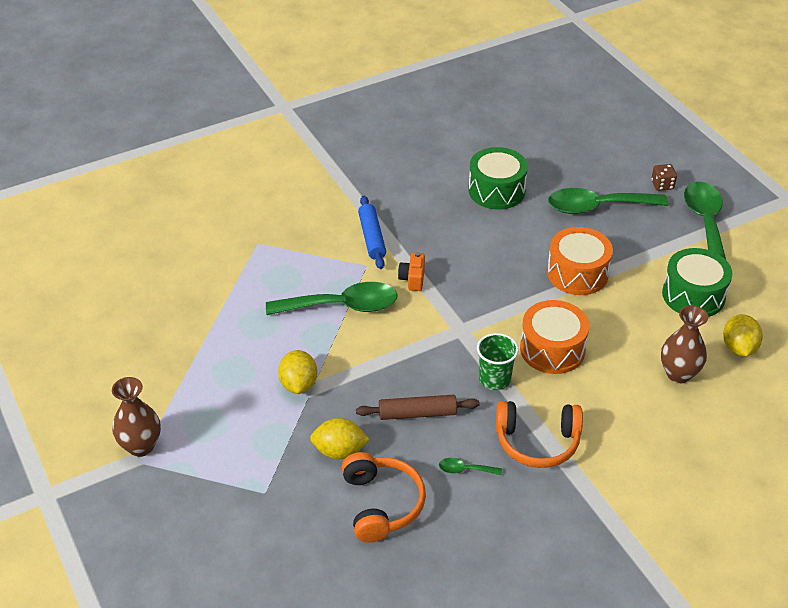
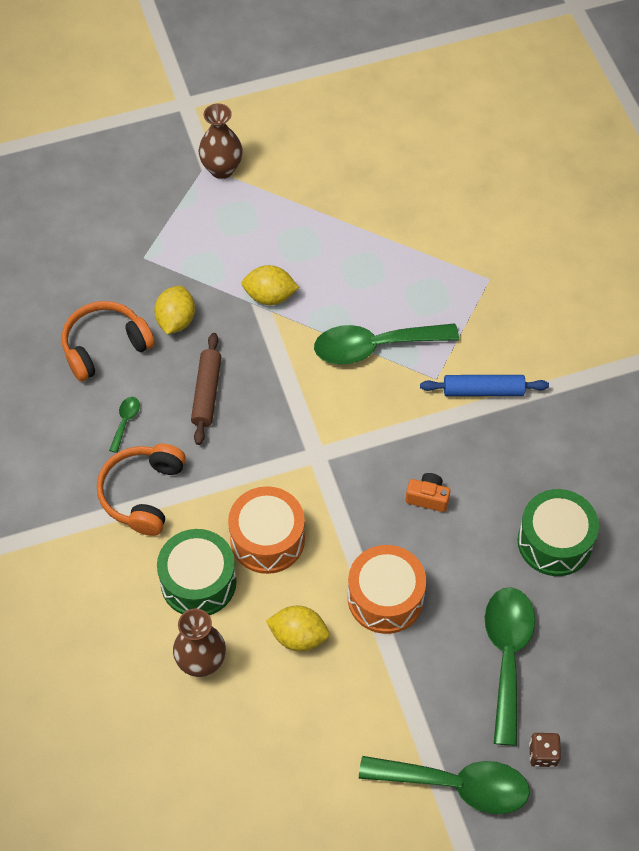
camera: 100 degrees right, 15 degrees up
green spoon [266,282,398,315] -> green spoon turned 75 degrees clockwise [314,323,459,365]
orange headphones [342,452,426,543] -> orange headphones turned 150 degrees clockwise [62,301,155,381]
orange camera [398,252,425,291] -> orange camera moved to [406,473,450,512]
green cup [477,333,519,390] -> none
green drum [662,248,733,317] -> green drum moved to [157,529,237,615]
yellow lemon [723,314,763,357] -> yellow lemon moved to [266,606,330,651]

